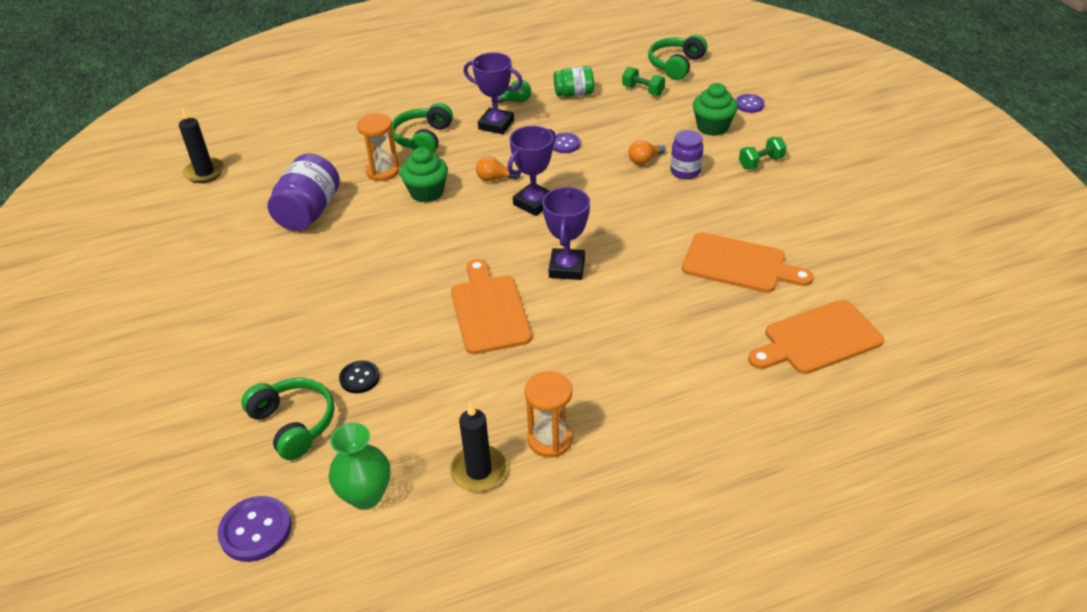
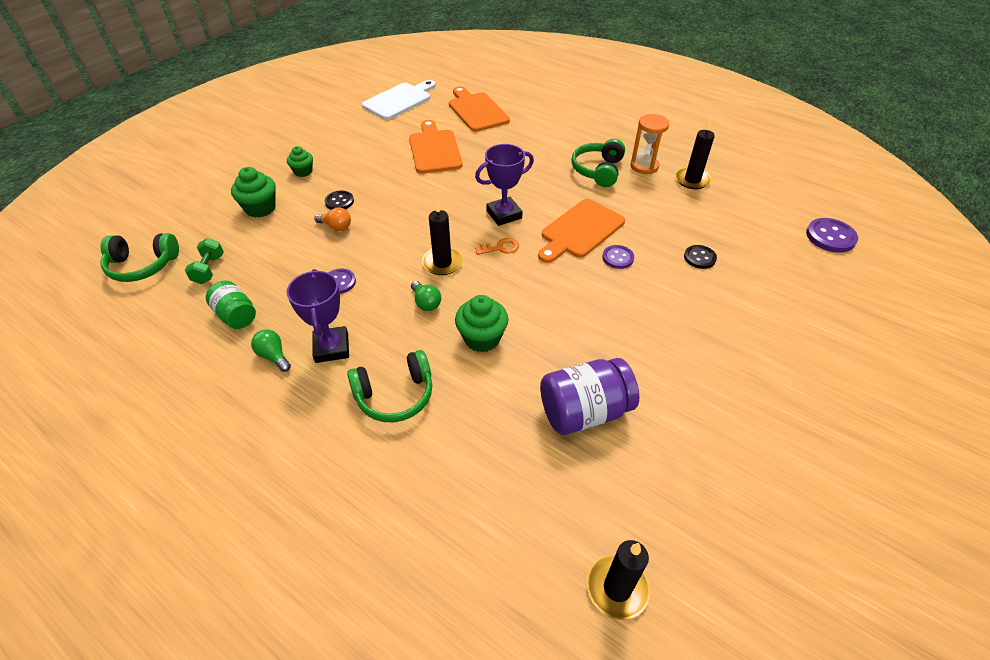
camera: 125 degrees left, 5 degrees up
green headphones [241,378,334,460] -> green headphones moved to [571,139,625,187]
green vase [329,423,390,510] -> none
orange hourglass [357,113,399,181] -> none
orange light bulb [476,156,520,181] -> green light bulb [411,281,441,311]
purple trophy [507,126,556,216] -> black candle [422,200,463,275]
purple jar [670,130,704,179] -> black button [325,191,354,210]
purple button [735,94,765,113] -> purple button moved to [602,245,634,269]
green dumbbell [739,137,787,169] -> green cupcake [287,146,313,177]
orange cutting board [748,300,884,374] -> orange cutting board turned 150 degrees counterclockwise [449,86,510,132]
none -> white cutting board [362,80,436,120]
none -> orange key [475,238,519,255]

